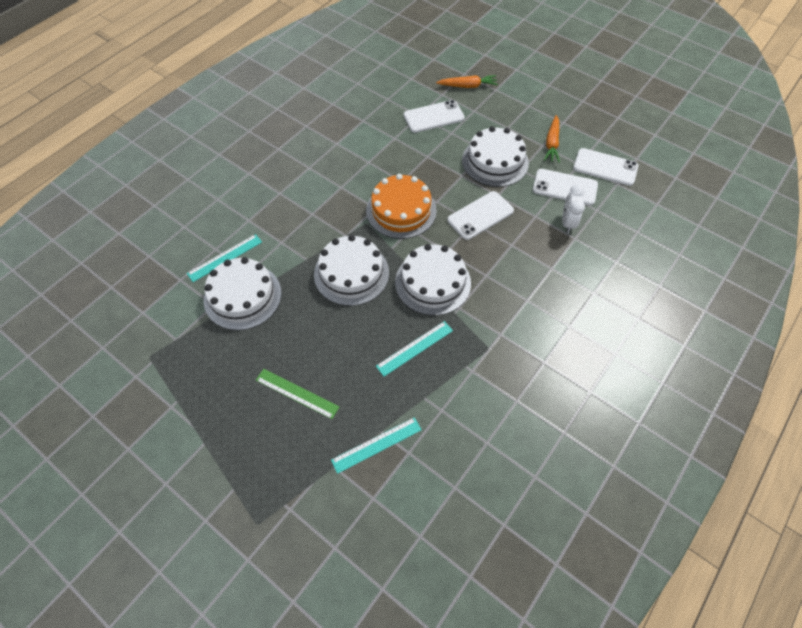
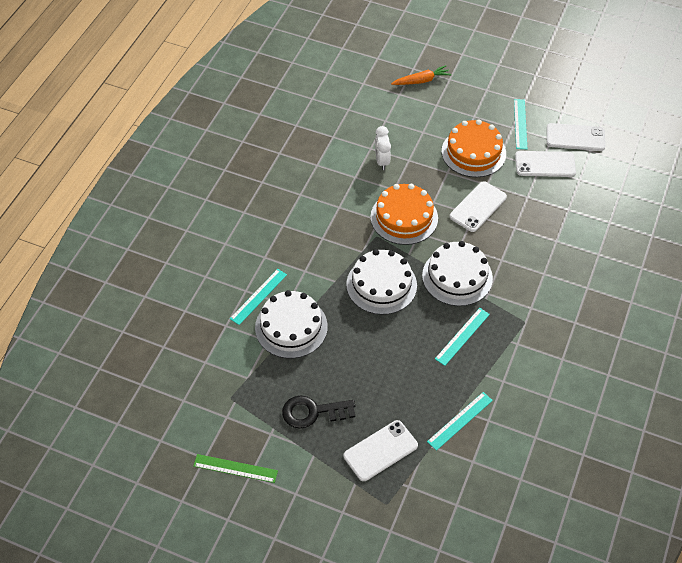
camera: 15 degrees left, 5 degrees down
green ruler [256,369,339,419] -> green ruler moved to [193,454,278,483]
white phone [404,100,465,133] -> white phone moved to [344,420,418,481]
white cake [462,126,529,187] -> orange cake [442,119,506,177]
orange carrot [544,115,560,163] -> turquoise ruler [514,99,527,149]
white clock [562,184,585,233] -> white clock moved to [375,126,391,170]
none -> black key [282,396,355,428]

